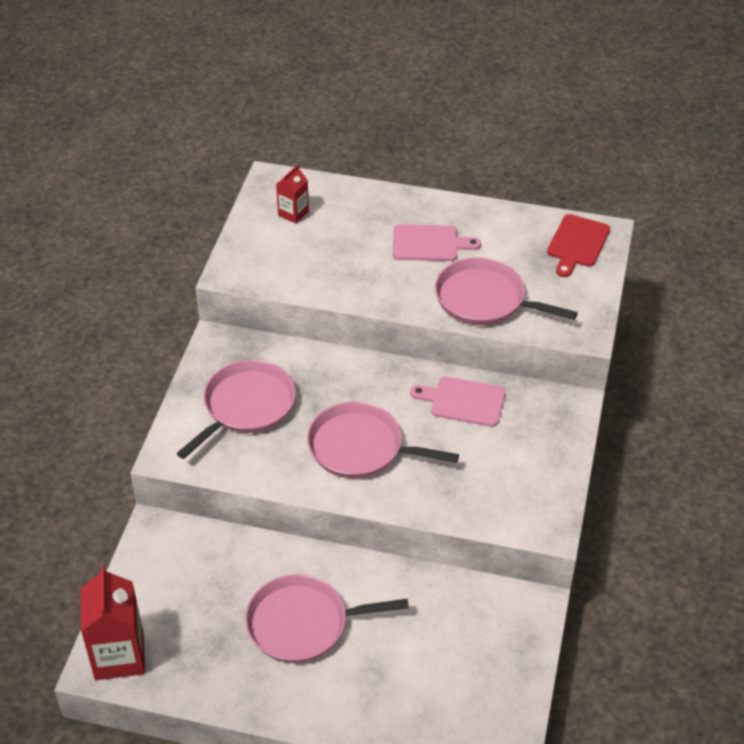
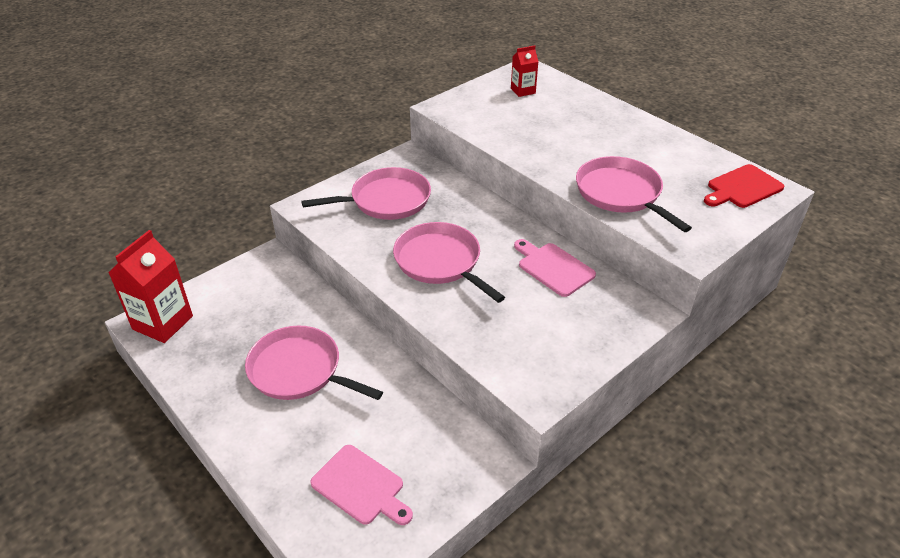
camera: 35 degrees right, 5 degrees down
pink cutting board [393,224,481,261] -> pink cutting board moved to [310,445,413,525]

